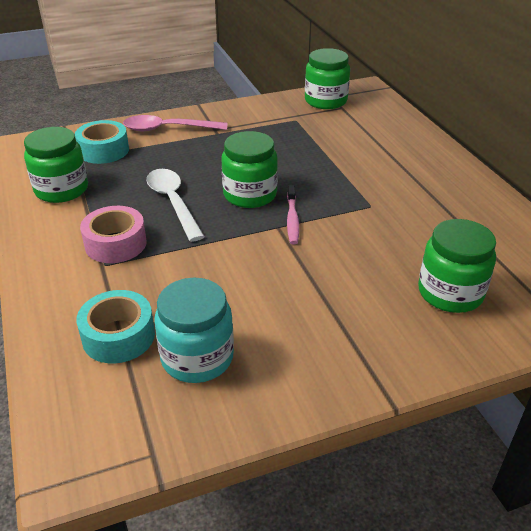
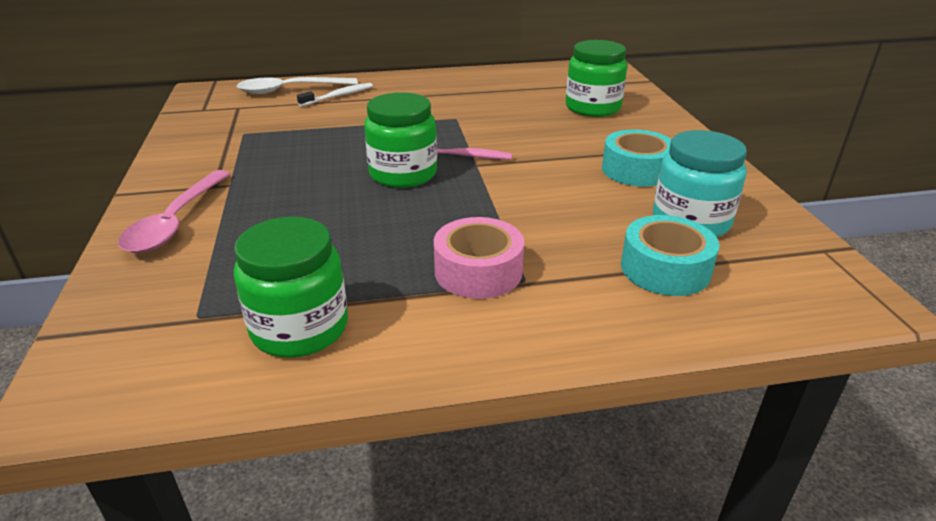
camera: 80 degrees left, 5 degrees down
turquoise tape [75,120,129,164] -> turquoise tape moved to [602,129,672,187]
white spoon [146,169,205,242] -> white spoon moved to [237,77,358,94]
green jar [305,48,350,109] -> none
none -> white toothbrush [297,83,373,107]

